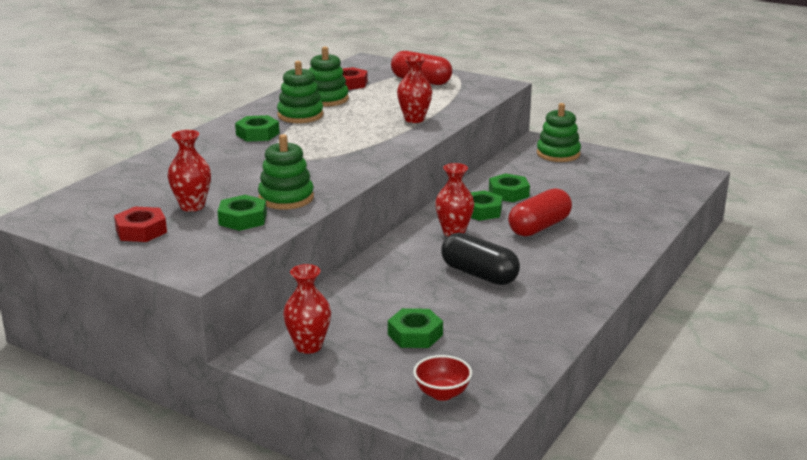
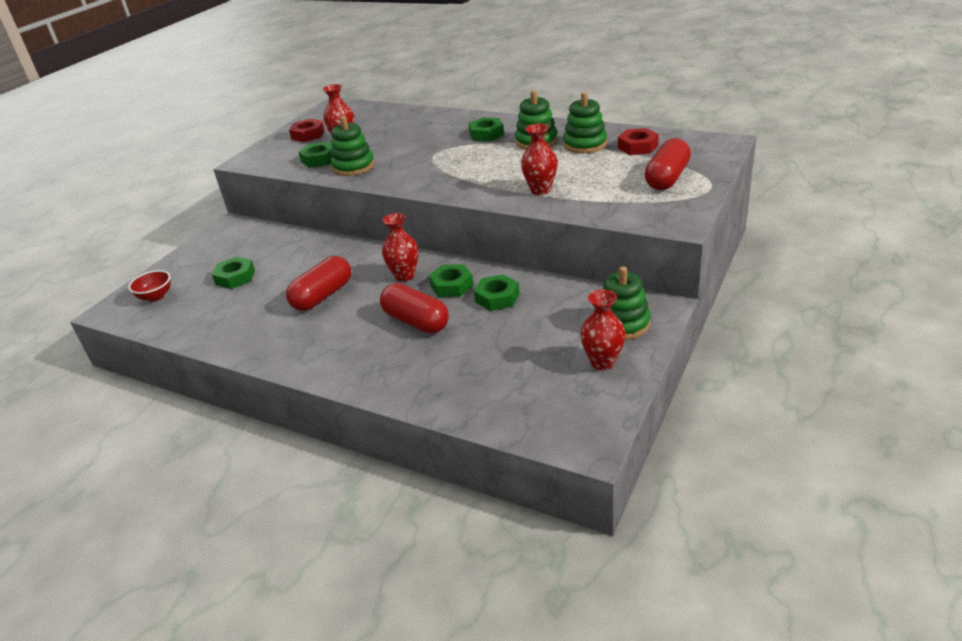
camera: 90 degrees right, 10 degrees up
red vase [283,264,331,354] -> red vase moved to [580,289,626,370]
black capsule [441,232,520,285] -> red capsule [286,256,351,311]

